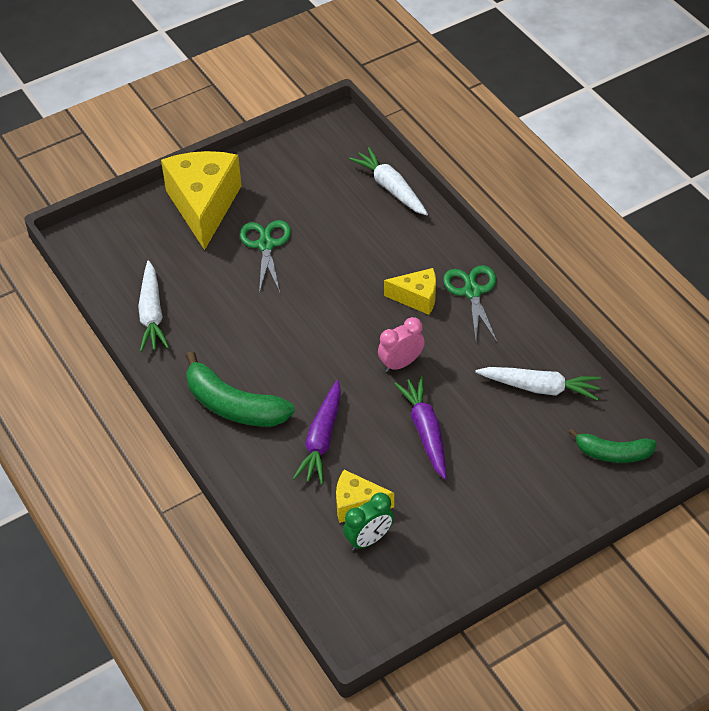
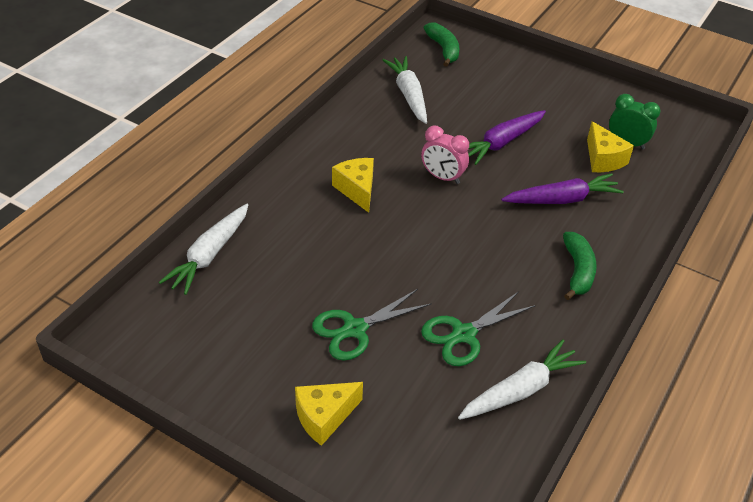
camera: 120 degrees left, 5 degrees down
yellow cheese [161,151,242,250] -> yellow cheese [295,382,363,446], size x0.52
green banana [186,351,295,427] -> green banana [563,232,597,300], size x0.64
green scissors [443,265,497,342] -> green scissors moved to [421,291,536,366]

